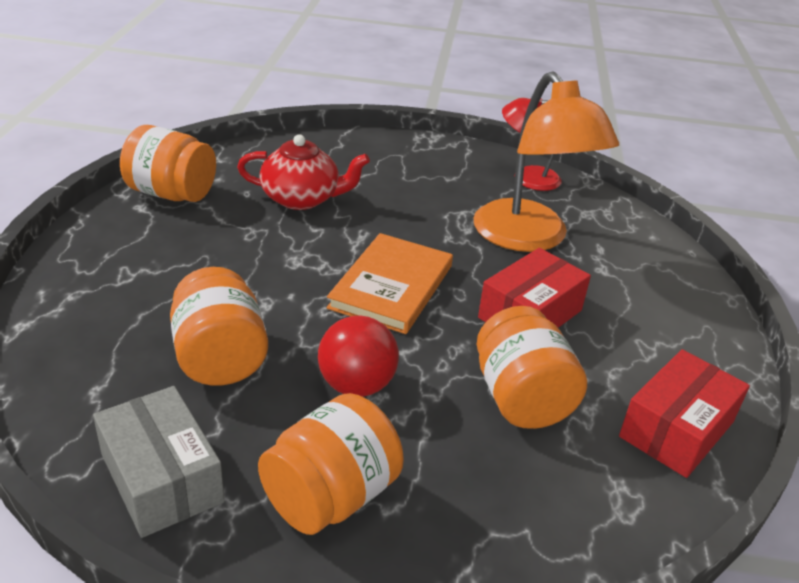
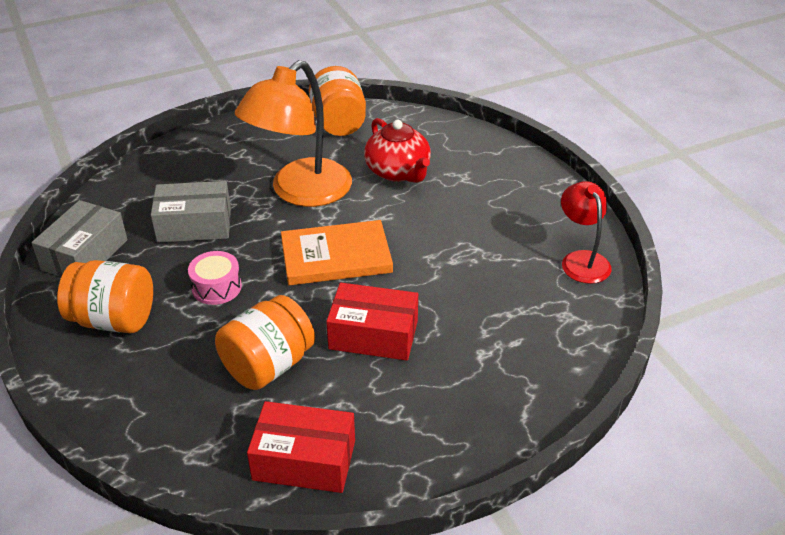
camera: 60 degrees right, 5 degrees up
orange jar [170,267,268,386] -> grey box [151,181,231,243]
red ball [318,316,399,397] -> pink drum [188,251,242,305]
orange lamp [473,71,619,252] -> orange lamp moved to [235,60,352,207]

